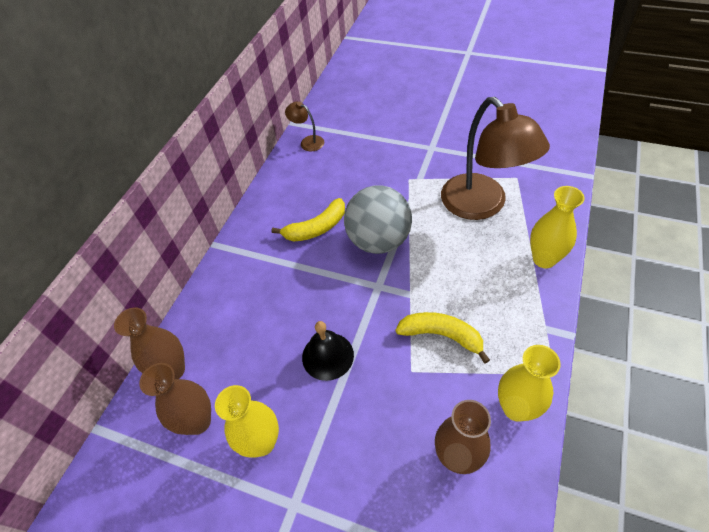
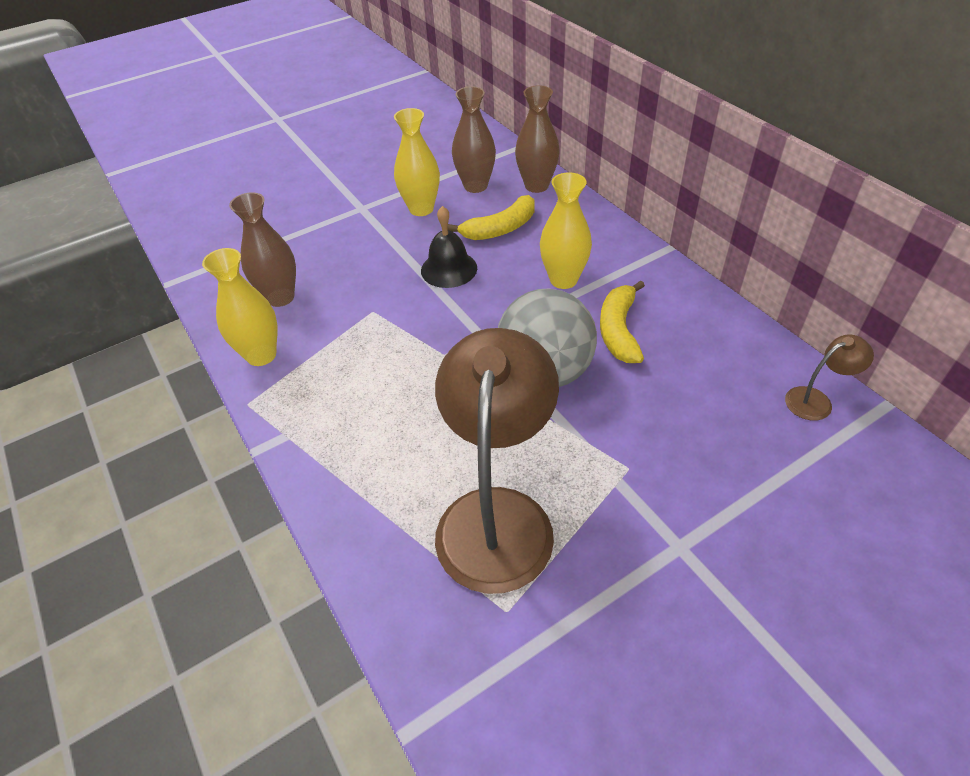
camera: 125 degrees right, 5 degrees down
yellow banana [396,312,490,364] -> yellow banana moved to [448,195,535,240]
brown lamp [441,97,550,220] -> brown lamp turned 90 degrees clockwise [435,328,559,594]
yellow vase [530,186,585,268] -> yellow vase moved to [540,172,592,289]

